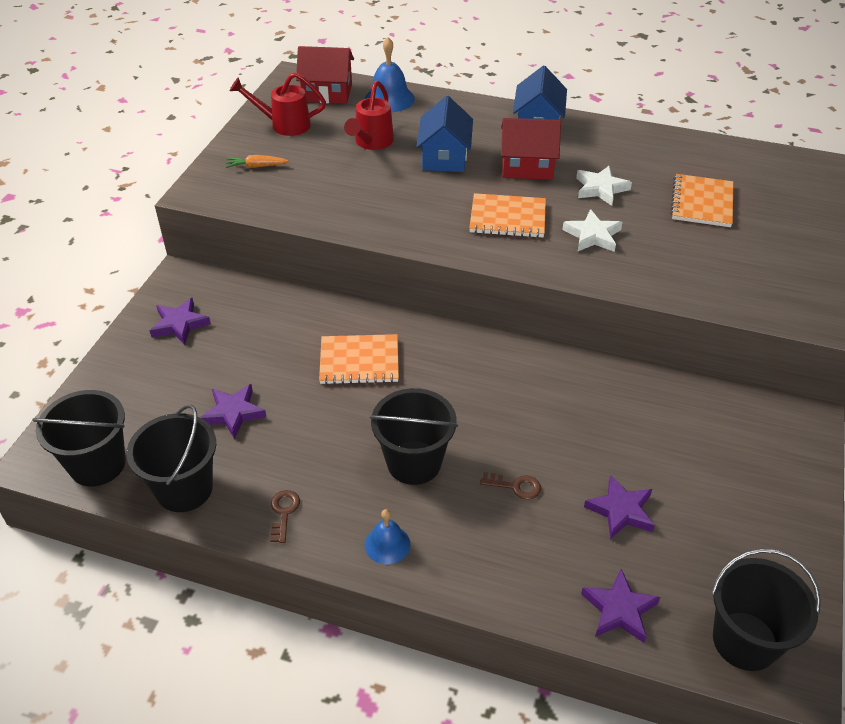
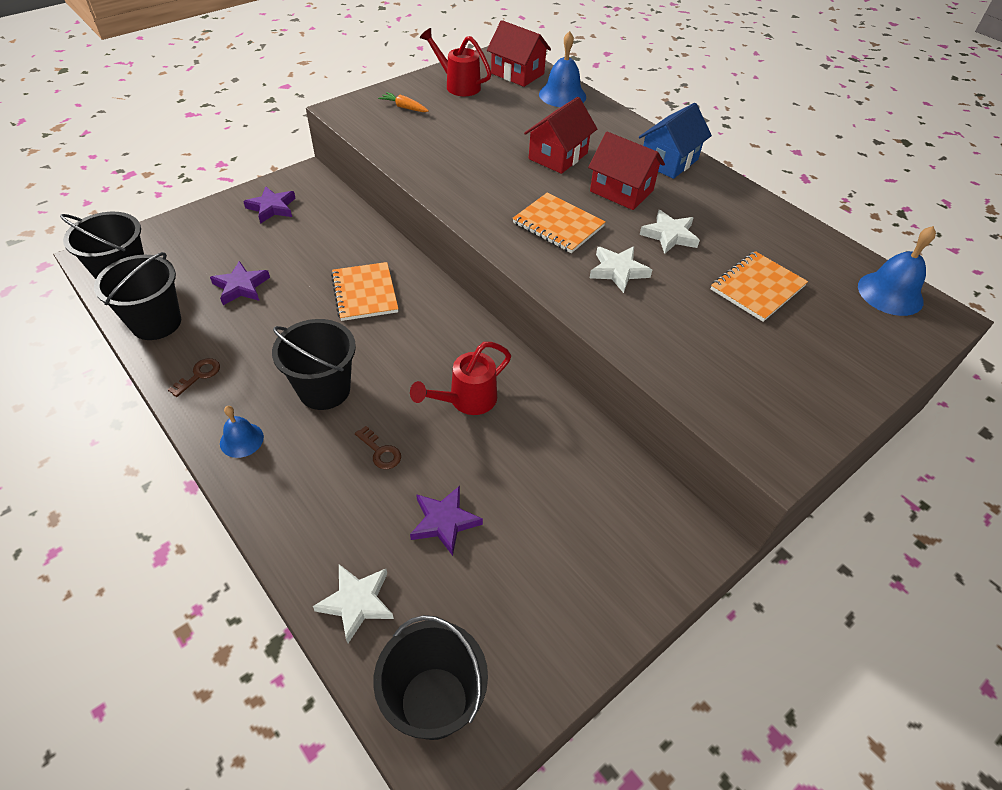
camera: 30 degrees right, 5 degrees up
orange notebook [319,334,399,385] -> orange notebook turned 45 degrees clockwise [331,262,398,321]
red watering can [344,80,394,150] -> red watering can moved to [410,342,511,415]
blue house [416,96,473,172] -> red house [524,97,597,174]
purple star [581,569,660,643] -> white star [313,564,394,643]
none -> blue bell [858,226,936,316]

